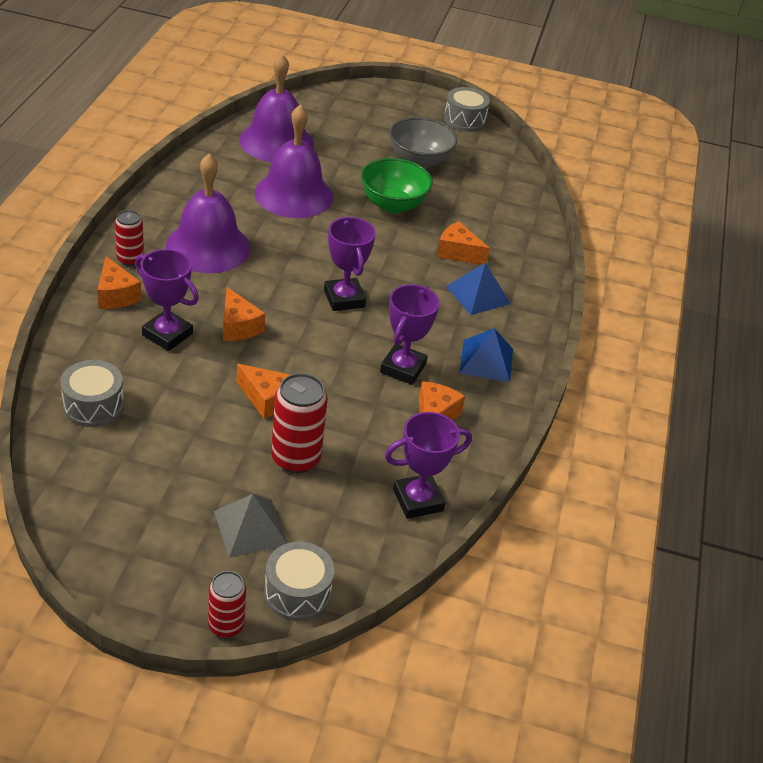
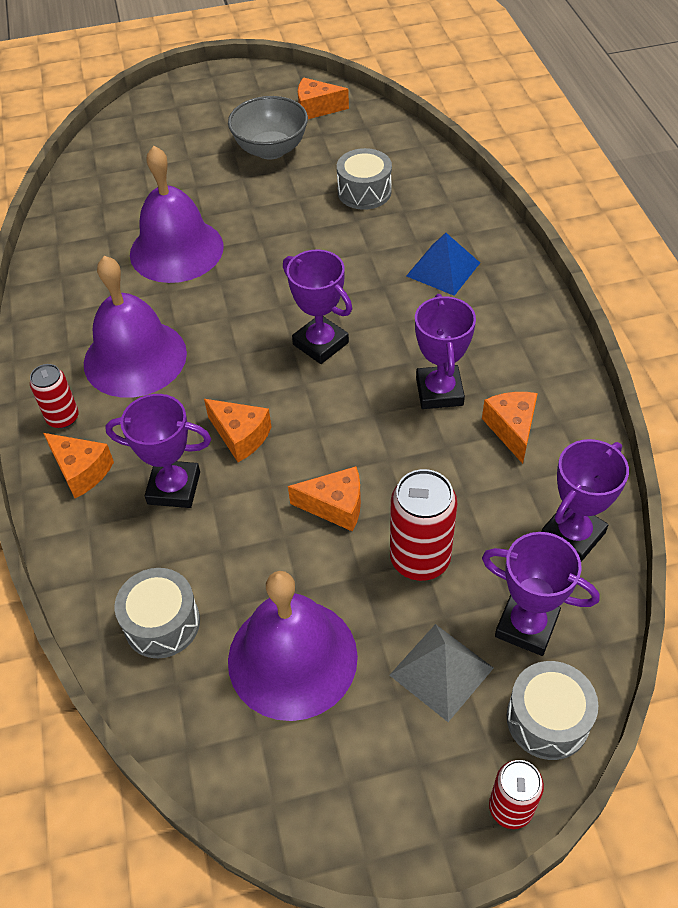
camera: 20 degrees left, 10 degrees up
purple bell [239,54,314,162] -> purple bell moved to [228,571,358,721]
green bowl [361,158,433,213] -> none
orange cheese [437,221,489,265] -> orange cheese moved to [298,78,349,119]
grey drum [444,87,490,132] -> grey drum moved to [337,148,392,210]
blue pyramid [459,328,513,382] -> none
none -> purple trophy [482,532,600,656]

